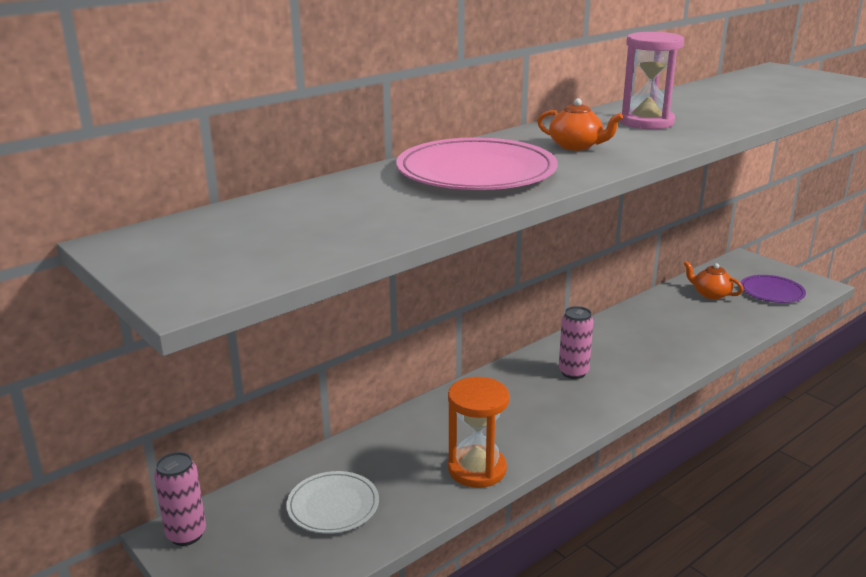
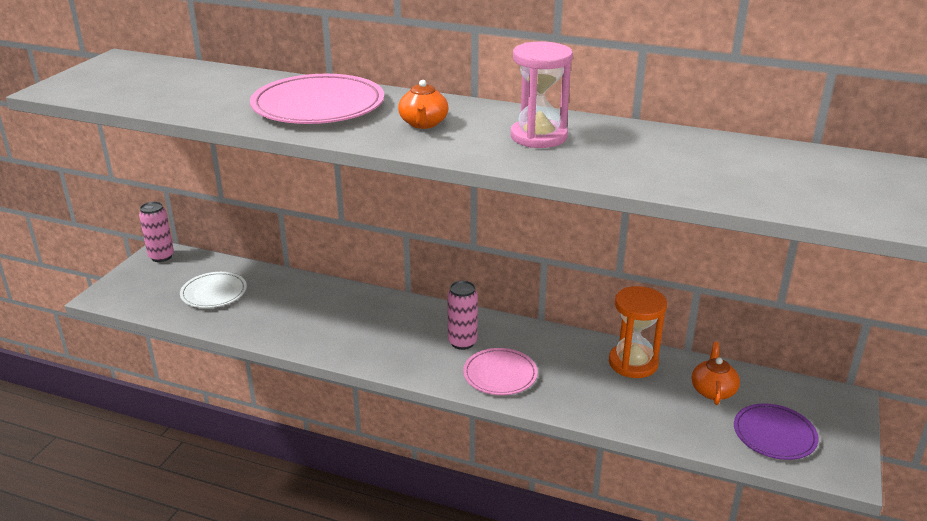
camera: 60 degrees right, 5 degrees up
orange hourglass [448,377,509,488] -> orange hourglass moved to [609,286,667,378]
none -> pink plate [463,348,538,395]

